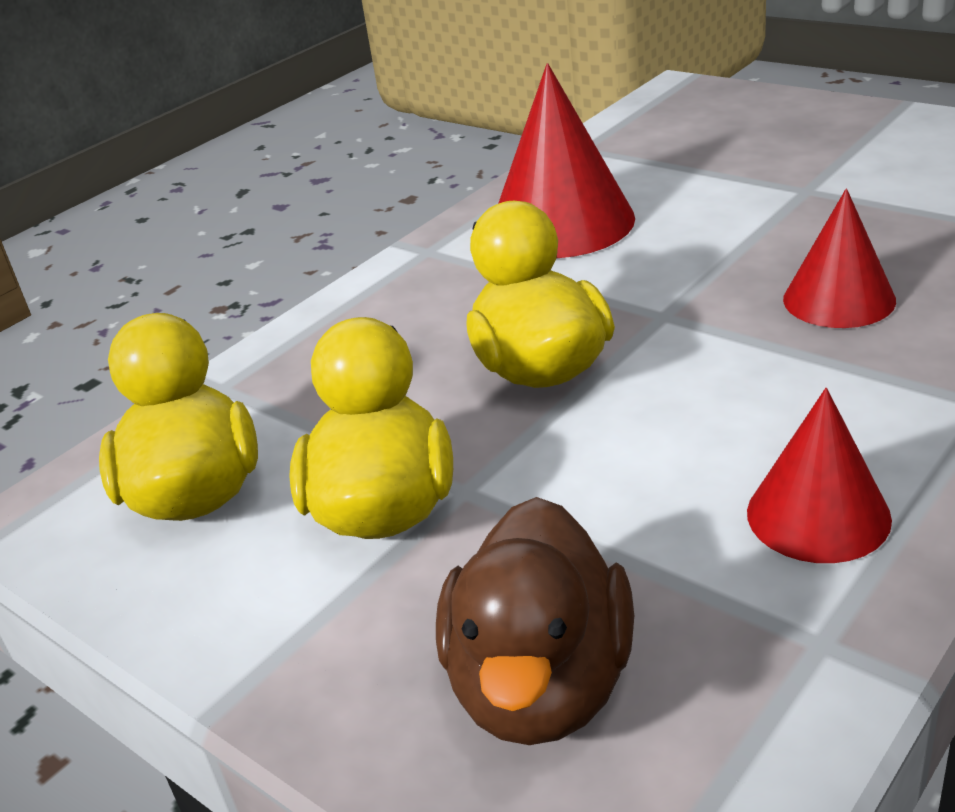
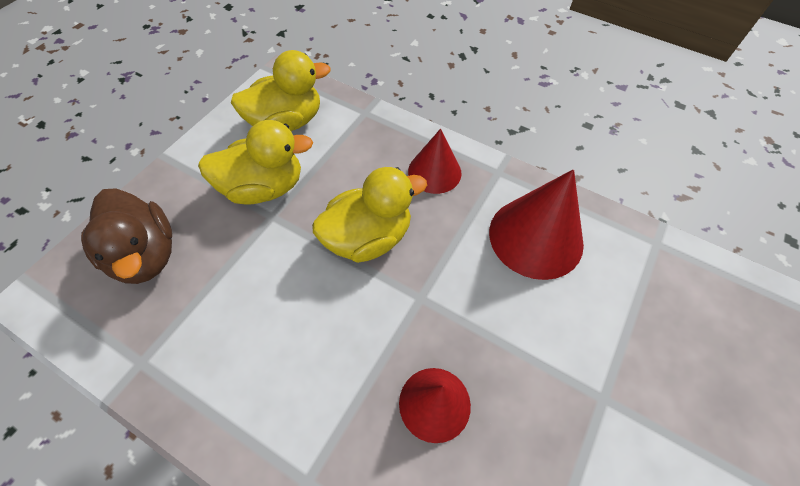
camera: 75 degrees right, 25 degrees up
brown duck [436,497,634,745] -> brown duck turned 120 degrees counterclockwise [81,188,172,284]
red cone [747,388,892,563] -> red cone moved to [408,129,462,194]

